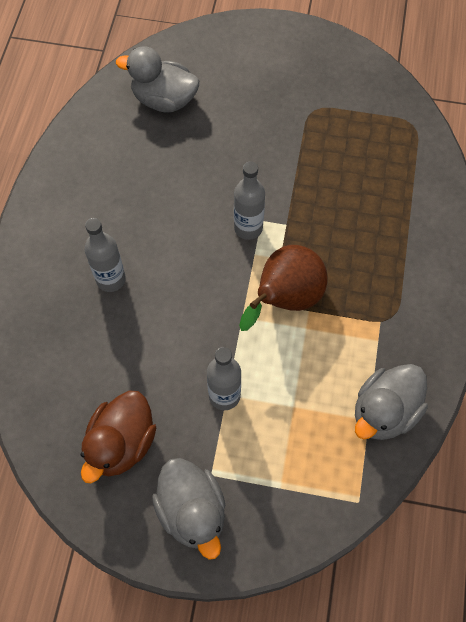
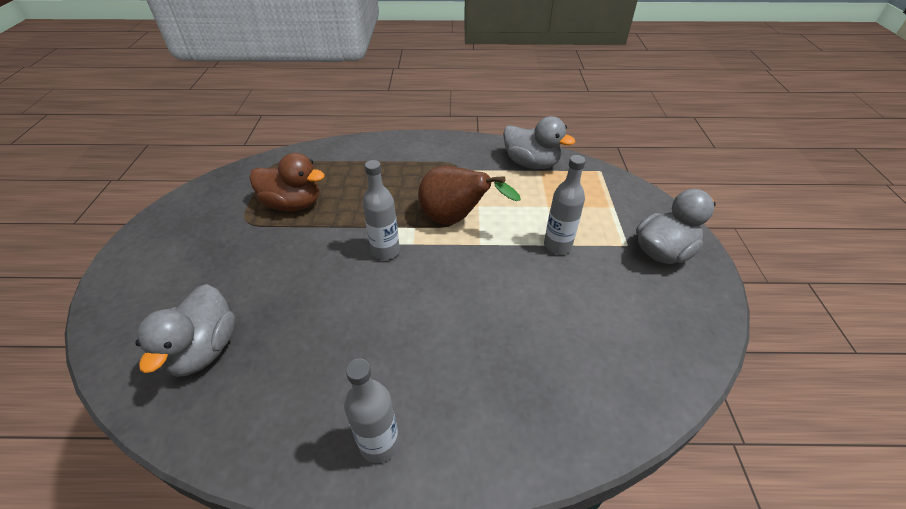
camera: 100 degrees left, 20 degrees down
brown duck [81,390,156,483] -> brown duck moved to [249,153,325,211]
grey bottle [85,218,126,292] -> grey bottle moved to [344,358,399,463]

